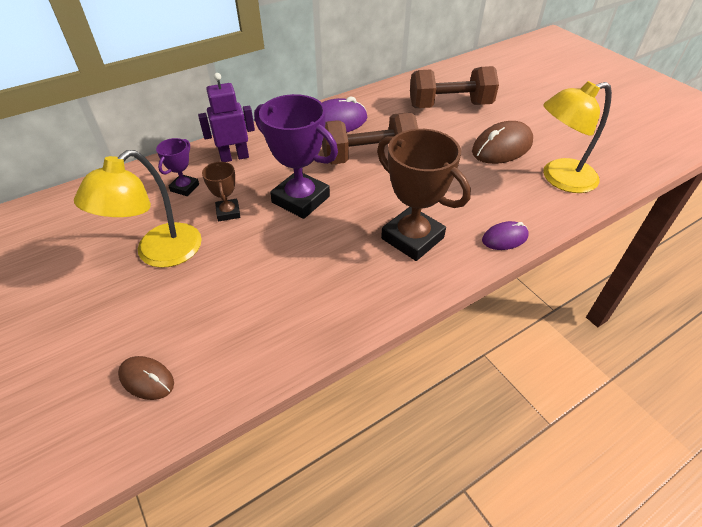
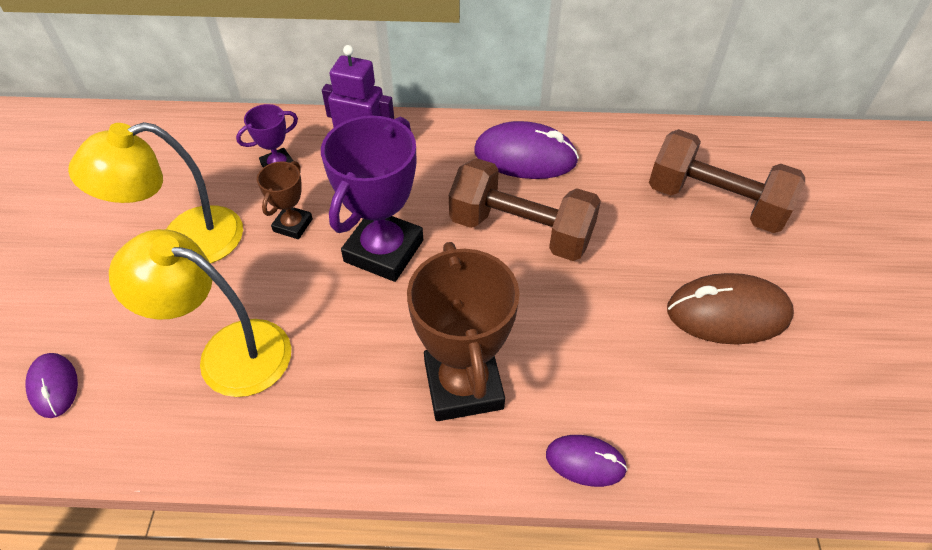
camera: 35 degrees right, 5 degrees up
brown mouse [118,356,174,400] -> purple mouse [25,353,78,418]
purple trophy [254,94,338,219] -> purple trophy turned 45 degrees clockwise [321,116,423,282]
yellow lamp [543,81,612,193] -> yellow lamp moved to [109,229,291,397]

